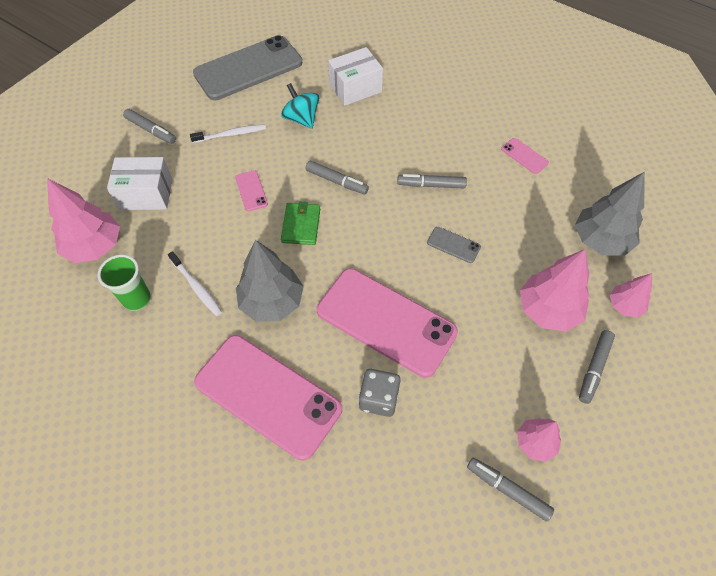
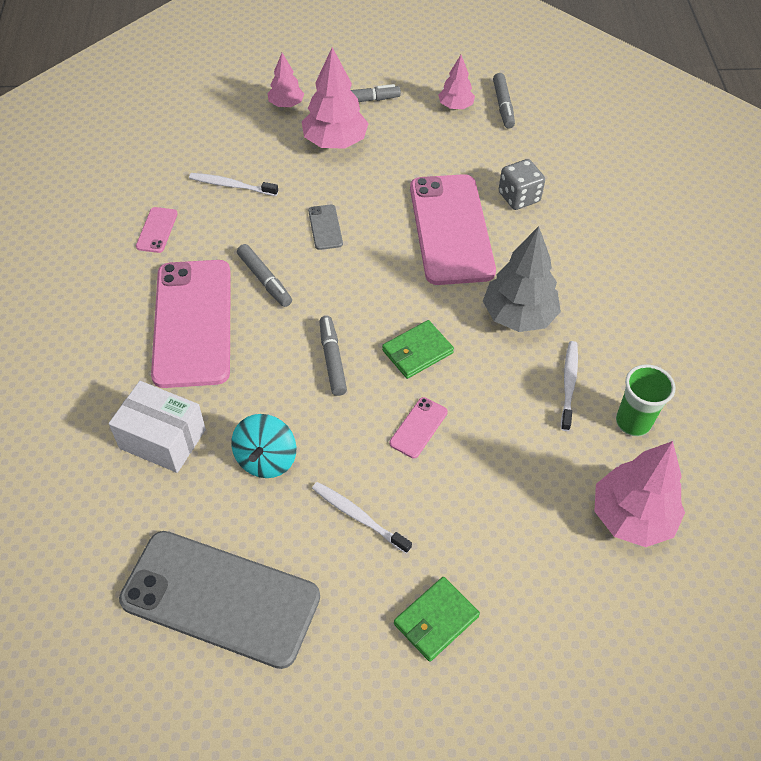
camera: 130 degrees left, 5 degrees down
white box [107,157,173,210] -> none
grey marker [123,109,176,144] -> green wallet [394,577,480,662]
pink phone [194,335,342,460] -> pink phone moved to [151,260,231,388]
grey tree [575,172,645,256] -> none
none -> white toothbrush [189,173,278,196]

